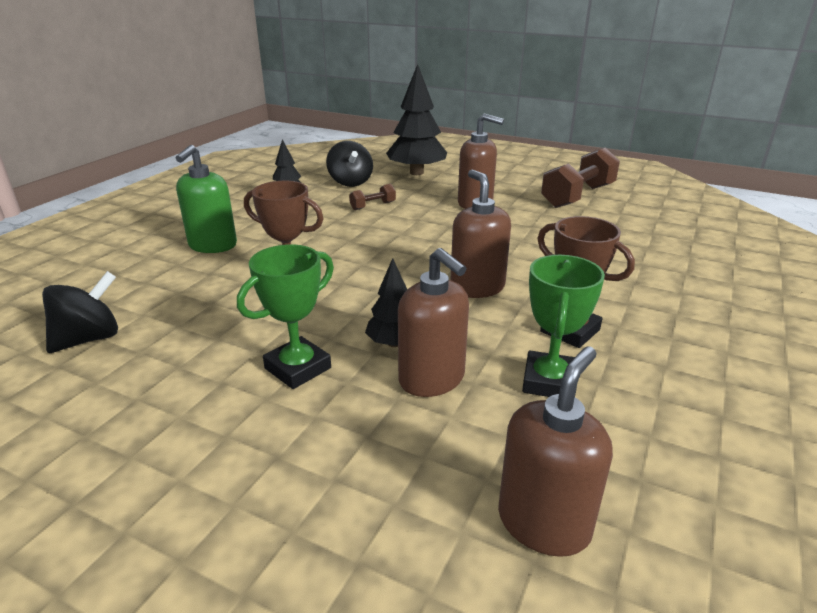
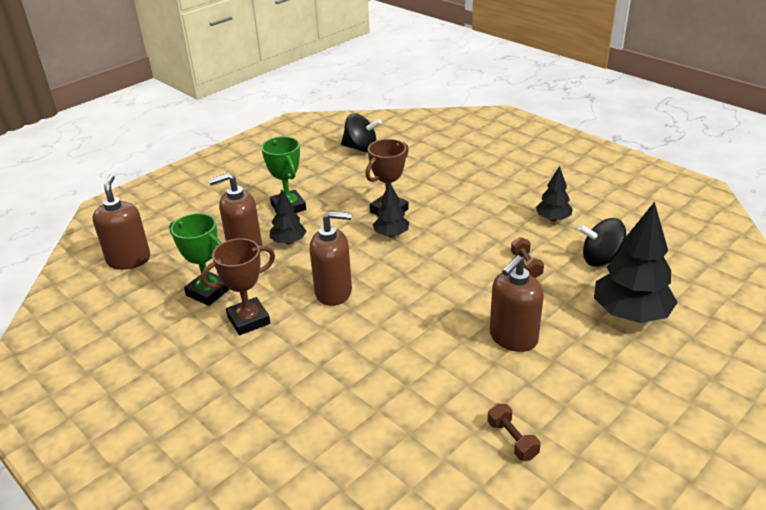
camera: 110 degrees right, 5 degrees up
black spinning top [42,271,118,353] -> black spinning top turned 45 degrees counterclockwise [341,113,382,152]
green soap dispenser [176,145,237,253] -> none
brown soap dispenser [498,346,613,557] -> brown soap dispenser turned 150 degrees counterclockwise [93,174,150,270]
brown dumbbell [541,147,620,208] -> brown dumbbell [488,404,541,461], size x0.47
none -> black tree [373,181,409,237]

